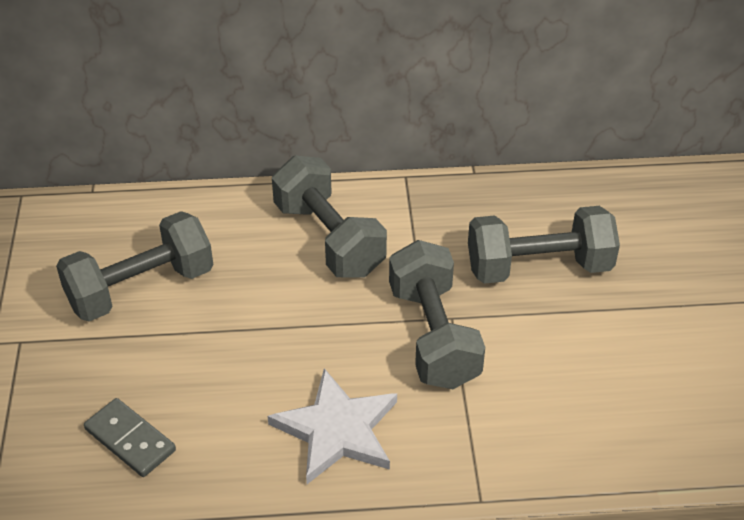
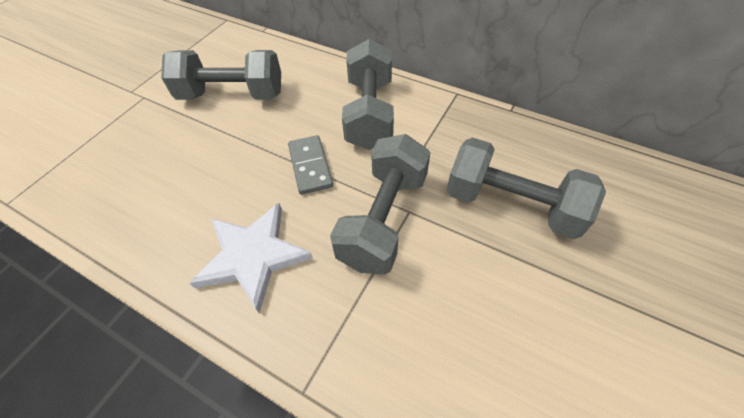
camera: 35 degrees right, 10 degrees up
grey domino [84,398,176,477] -> grey domino moved to [288,135,333,195]

